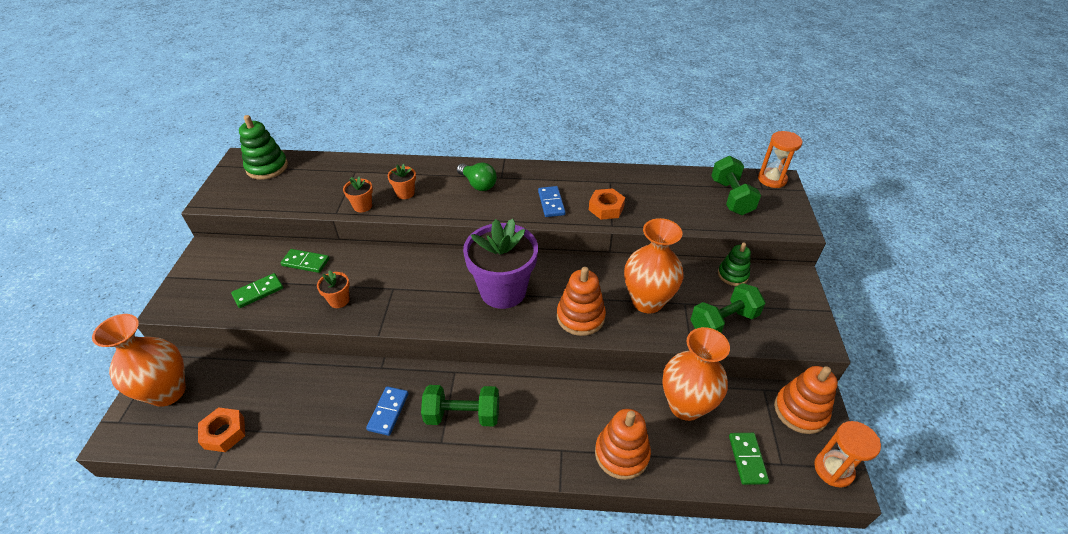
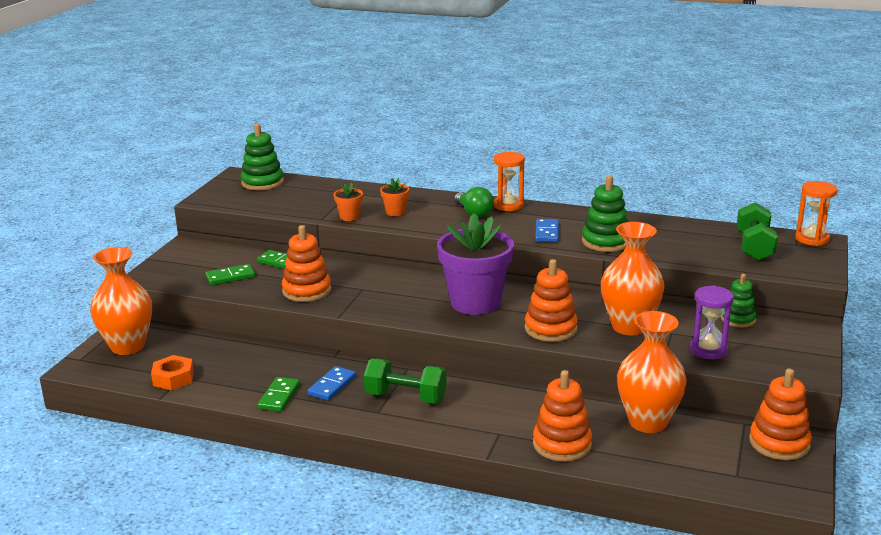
camera: 15 degrees right, 20 degrees down
orange flower pot [317,270,350,308] -> orange stacking toy [282,225,331,302]
orange nut [589,188,625,220] -> green stacking toy [582,176,629,252]
green dumbbell [690,283,765,333] -> purple hourglass [690,285,734,359]
green domino [729,433,769,485] -> green domino moved to [258,377,300,412]
orange hourglass [814,421,881,488] -> orange hourglass moved to [493,151,525,211]

